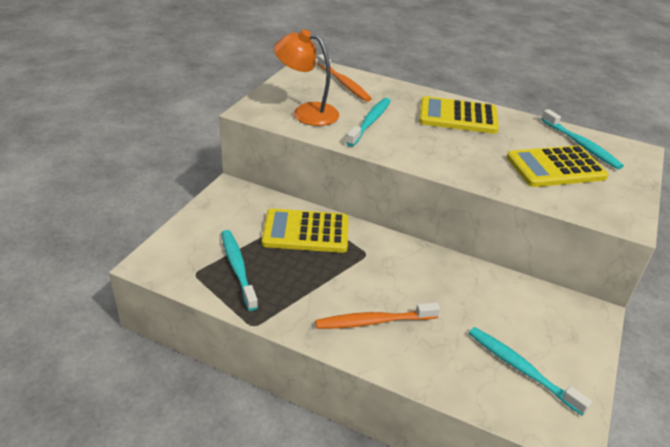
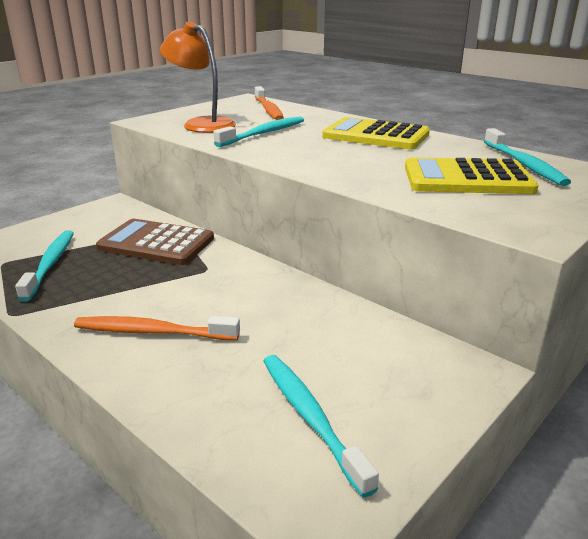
camera: 20 degrees right, 10 degrees down
yellow calculator [262,208,349,253] -> brown calculator [96,219,214,265]

